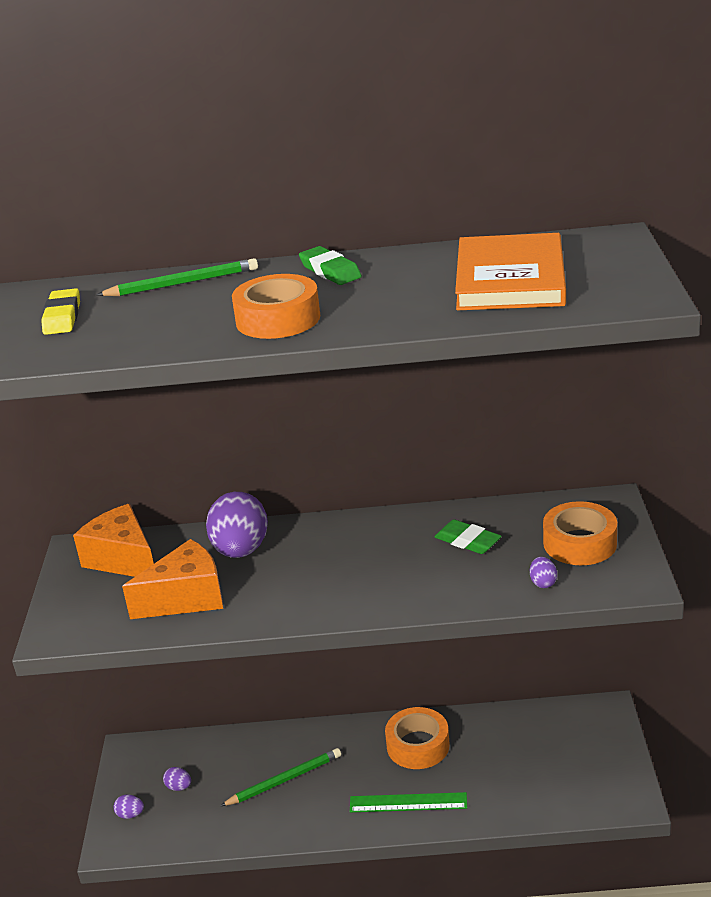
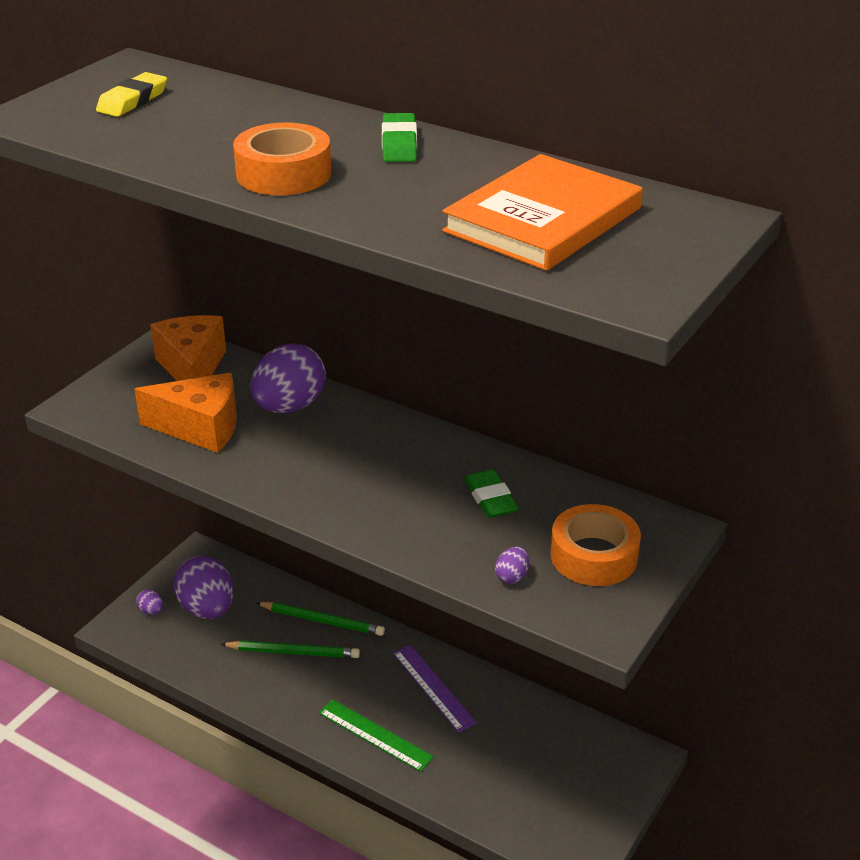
camera: 30 degrees right, 5 degrees up
green pencil [96,258,258,296] -> green pencil moved to [256,602,385,636]
purple egg [163,767,191,791] -> purple egg [173,556,234,619], size x2.42
orange tape [385,707,450,769] -> purple ruler [393,645,477,732]

